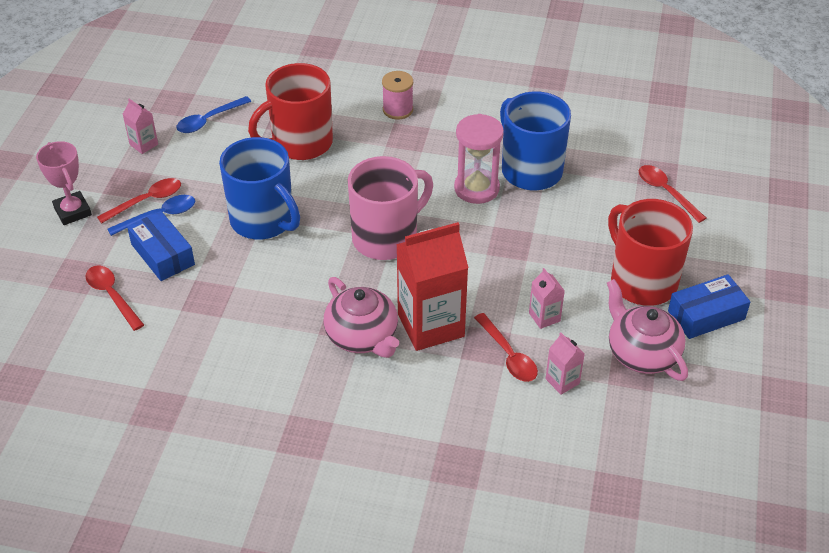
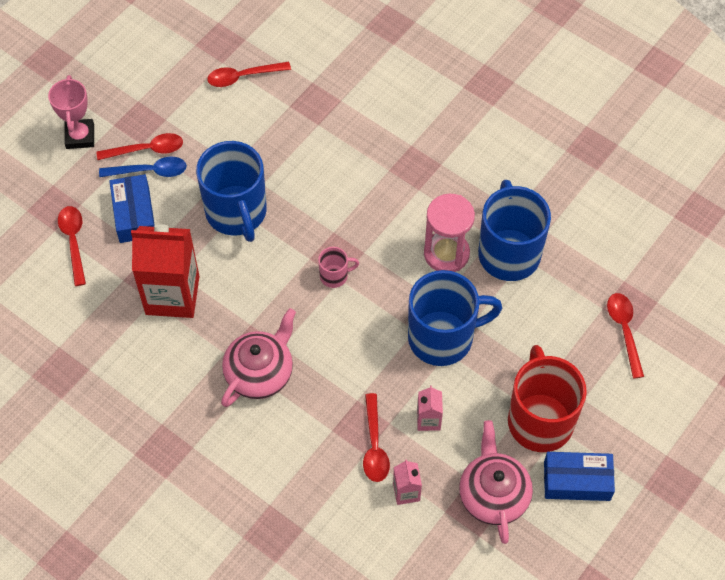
camera: 25 degrees right, 15 degrees up
pink carton [123,99,158,154] -> none
blue spoon [176,96,251,133] -> red spoon [207,61,291,87]
red mug [248,63,333,160] -> none
pink teapot [324,277,399,358] -> pink teapot turned 135 degrees counterclockwise [221,308,296,407]
pink mug [348,156,433,260] -> pink mug [318,247,359,288], size x0.44
pink spool [382,71,413,119] -> none
red carton [396,222,468,351] -> red carton moved to [131,224,199,318]
none -> blue mug [408,270,502,366]

